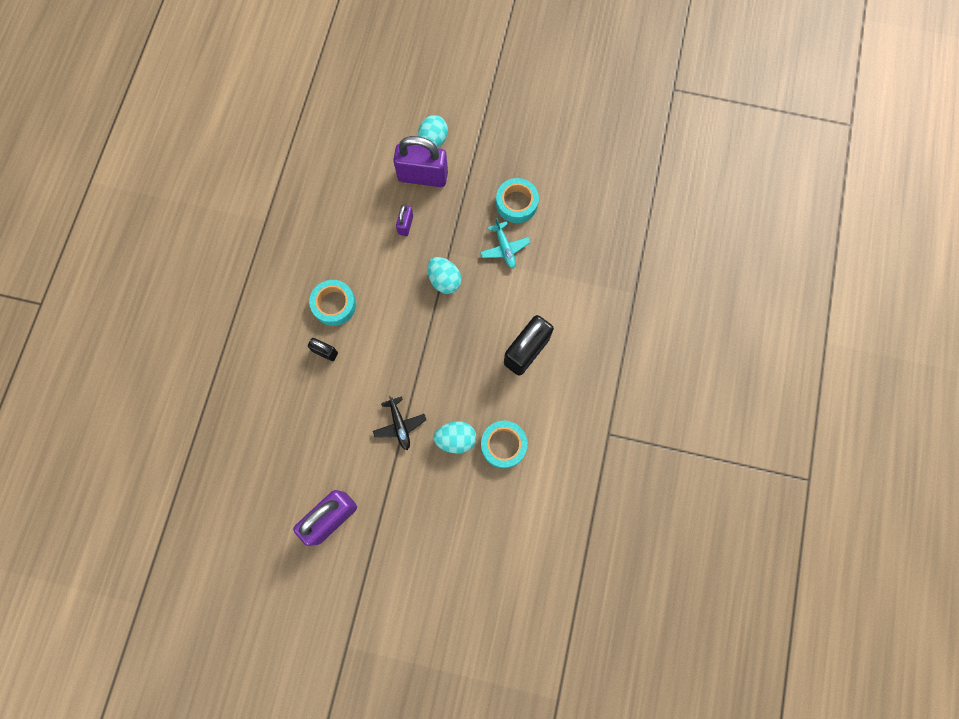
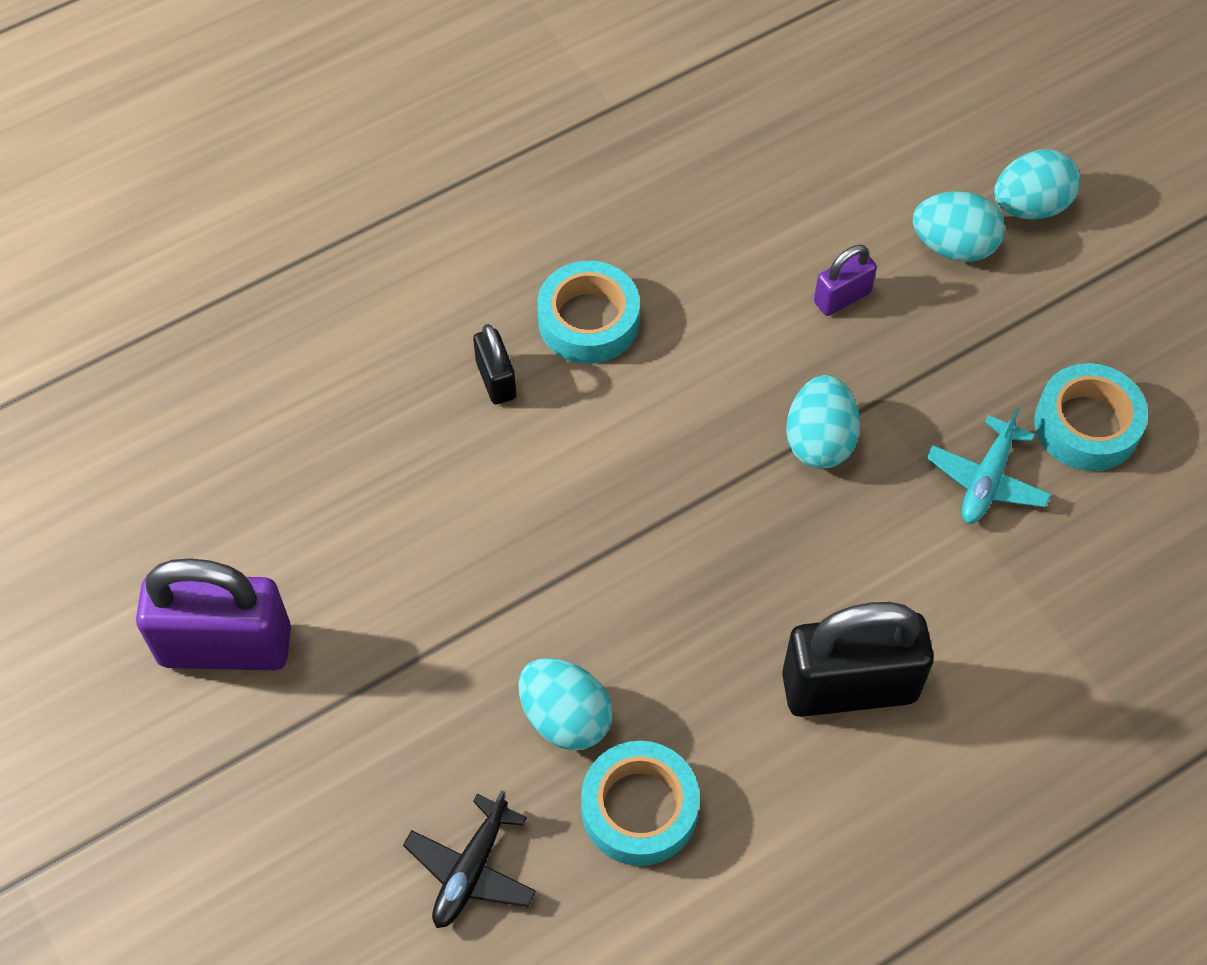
camera: 45 degrees right, 15 degrees down
black plane [373,396,426,450] -> black plane moved to [403,790,536,928]
purple padlock [393,136,448,187] -> turquoise egg [913,191,1005,262]

